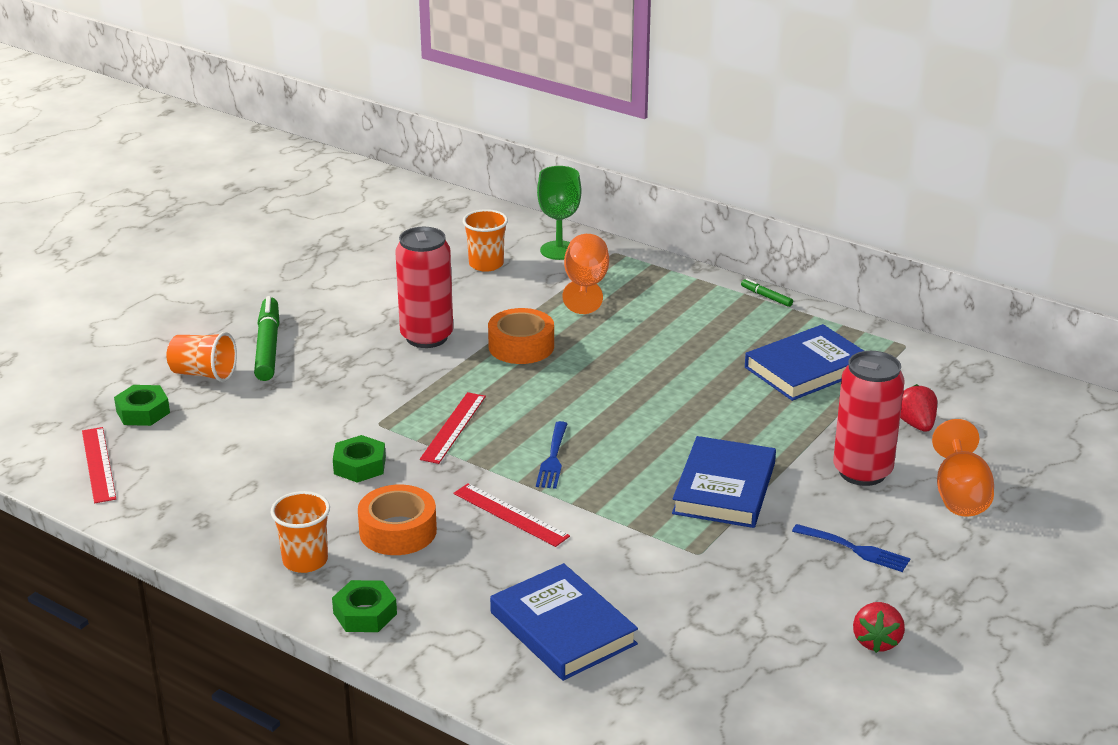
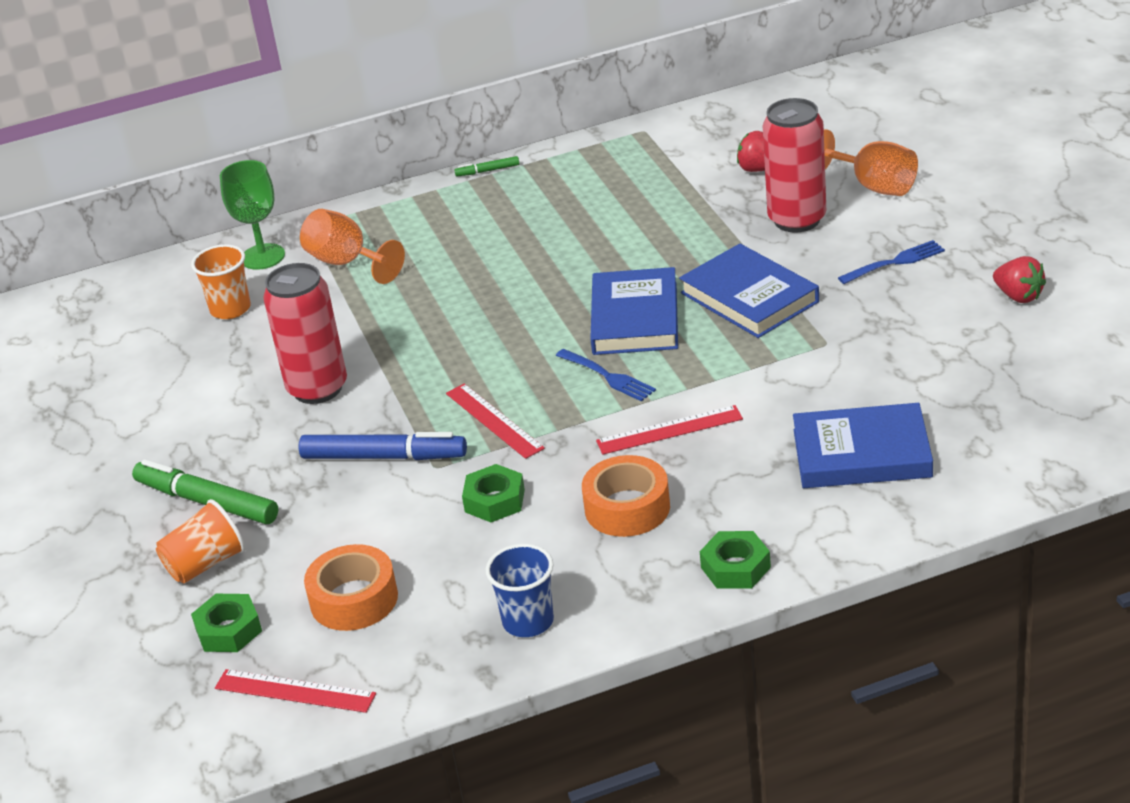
camera: 50 degrees left, 5 degrees up
orange cup [271,491,330,573] -> none
orange tape [488,308,554,364] -> orange tape moved to [304,544,398,631]
blue book [745,324,864,401] -> blue book moved to [590,267,678,355]
none -> blue marker [299,432,467,460]
none -> blue cup [485,544,554,637]

